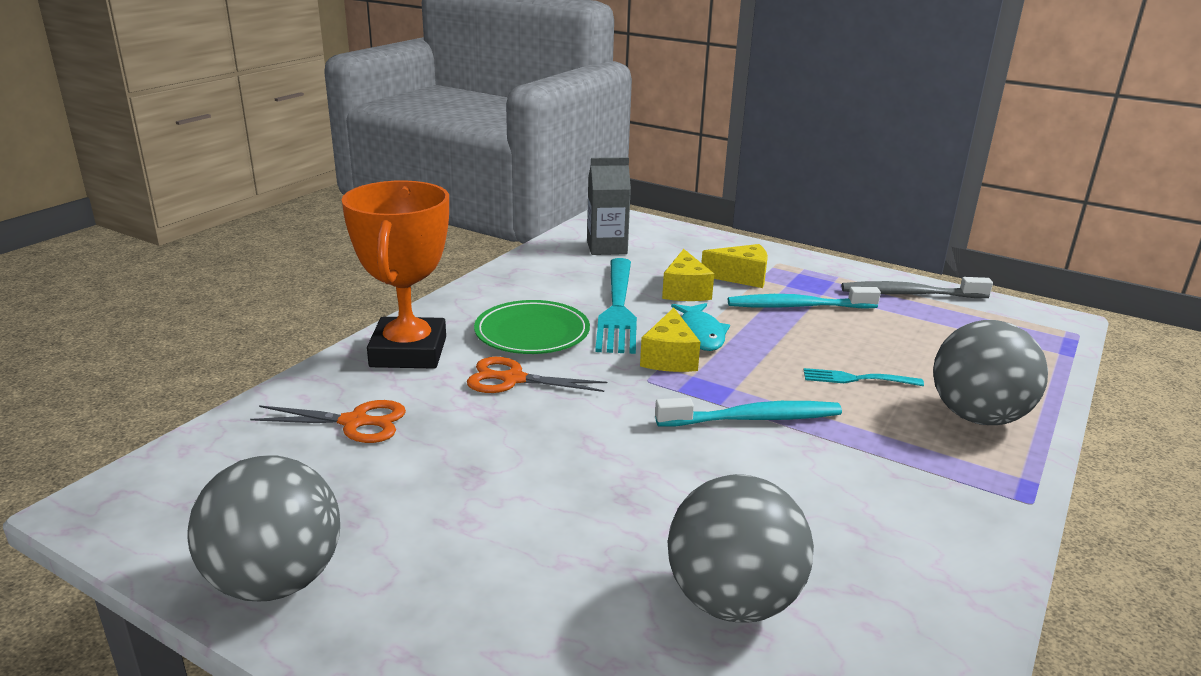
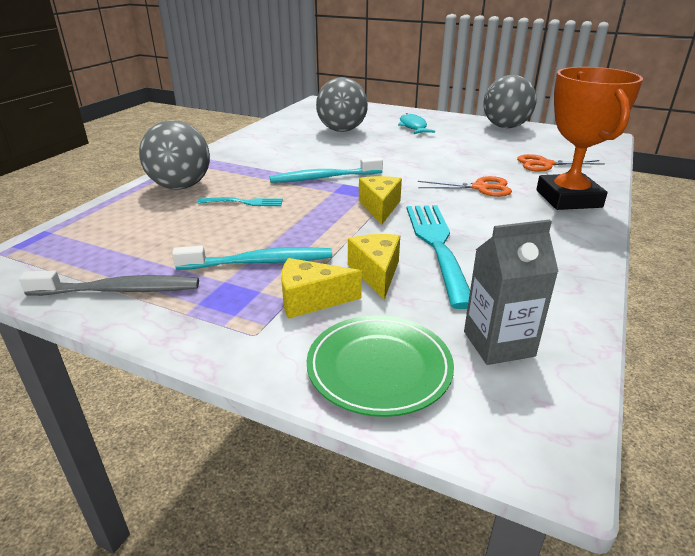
camera: 175 degrees right, 5 degrees up
green plate [474,300,590,354] -> green plate moved to [307,315,454,417]
turquoise fish [671,303,730,351] -> turquoise fish moved to [398,113,435,134]

